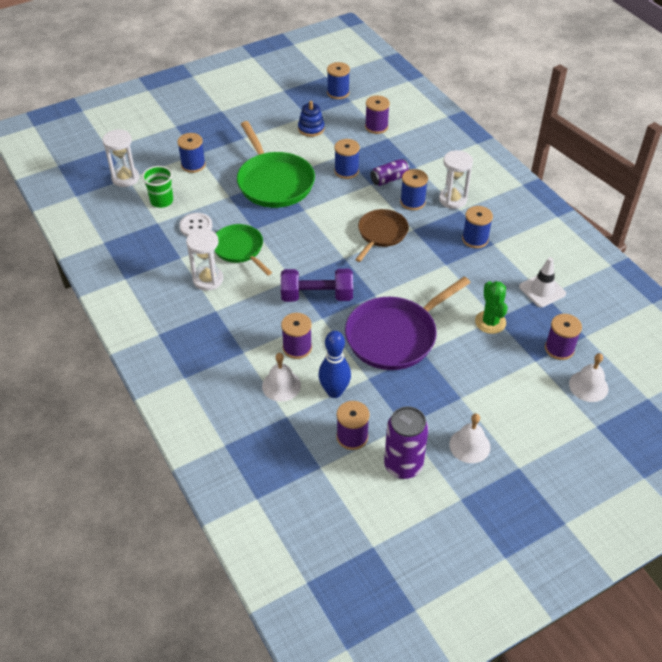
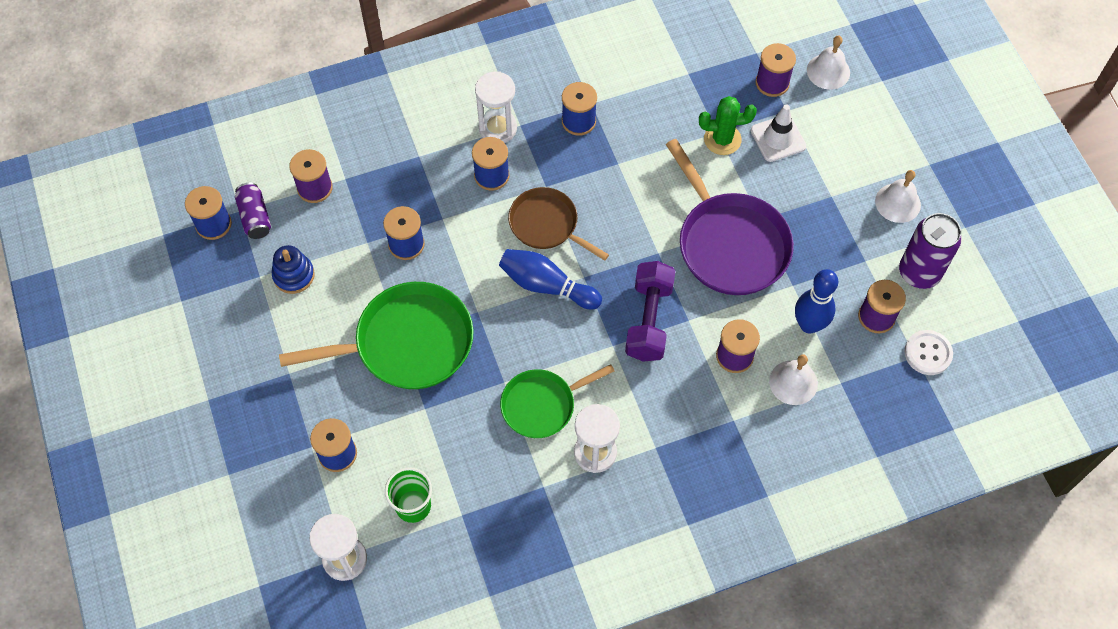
camera: 80 degrees left, 15 degrees up
white button [179,213,213,237] -> white button moved to [905,330,953,375]
purple can [370,159,410,186] -> purple can moved to [235,183,271,239]
white traffic cone [519,257,566,307] -> white traffic cone moved to [751,105,806,162]
none -> blue bowling pin [499,249,602,309]

